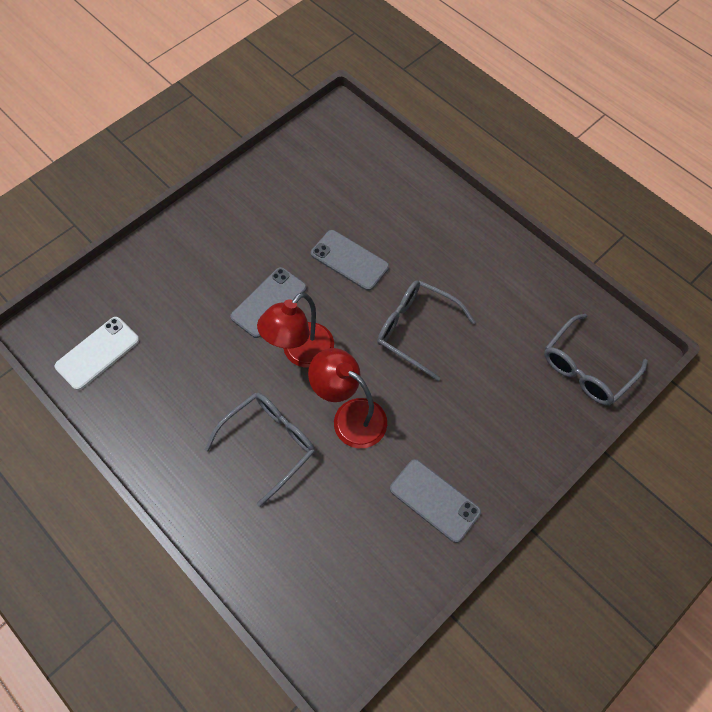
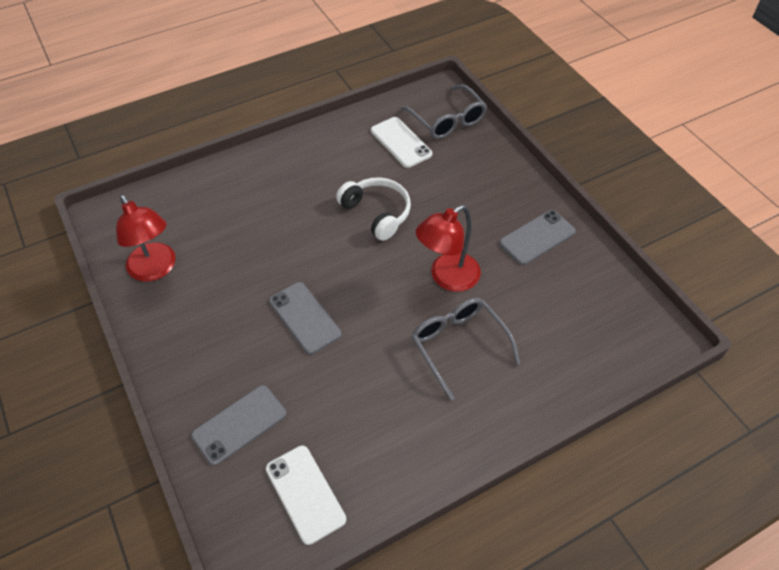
camera: 75 degrees left, 10 degrees down
red lamp [257,292,334,368] -> red lamp moved to [116,195,176,282]
grey phone [311,230,389,291] -> grey phone moved to [191,385,286,466]
grey glasses [377,280,475,381] -> white headphones [336,177,411,241]
none -> white phone [371,117,432,168]

